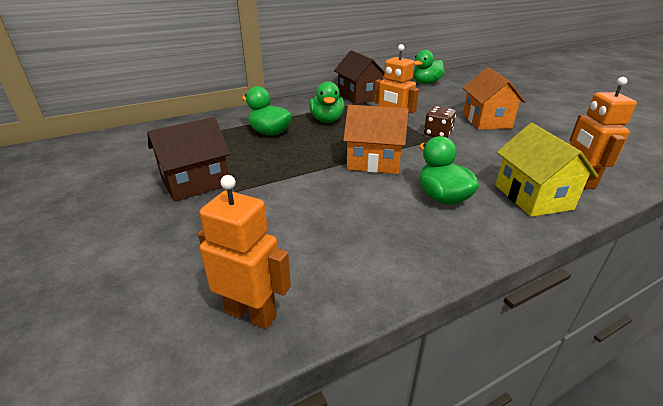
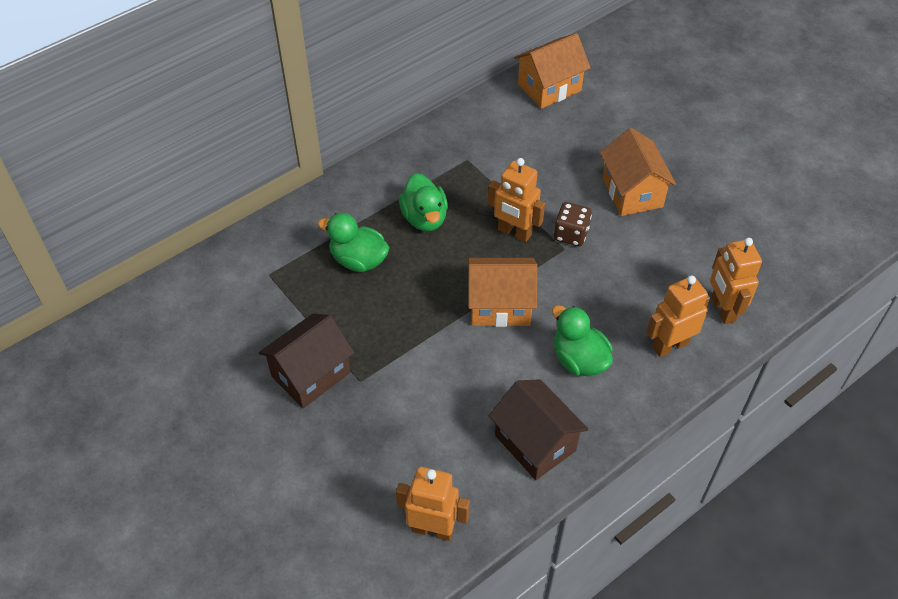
camera: 10 degrees left, 20 degrees up
brown house [334,50,384,104] -> brown house moved to [489,379,588,480]
green duck [413,50,445,84] -> orange house [514,33,591,109]
yellow house [495,123,598,217] -> orange robot [646,275,710,357]

